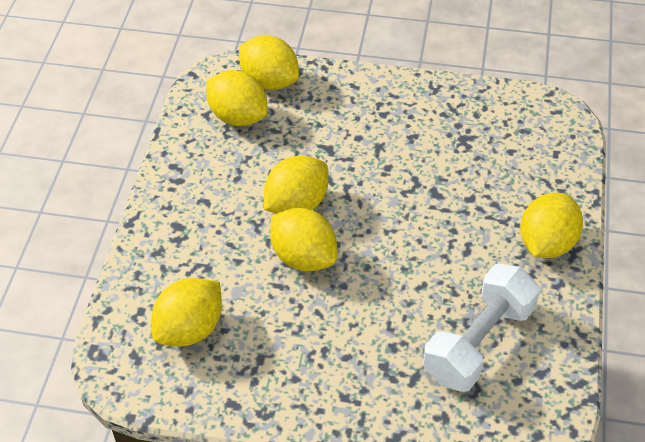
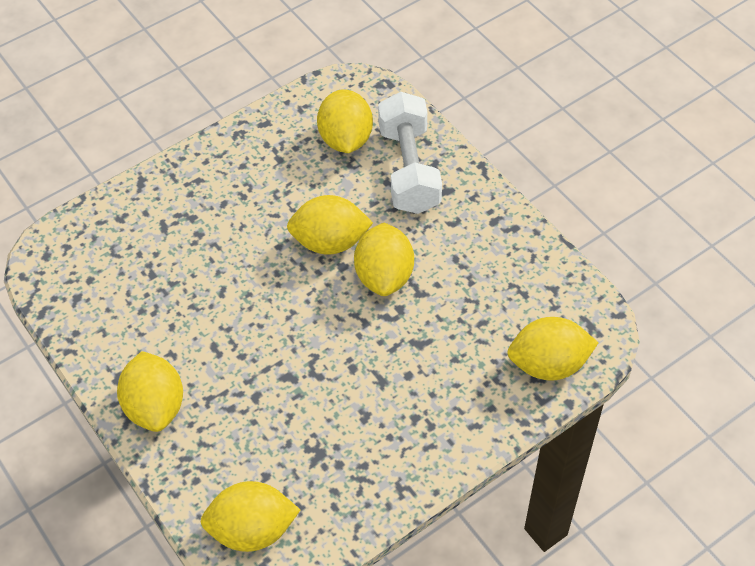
camera: 135 degrees right, 5 degrees up
yellow lemon [206,70,268,126] -> yellow lemon moved to [201,481,300,552]
white dumbbell [423,264,540,392] -> white dumbbell moved to [378,92,442,214]

